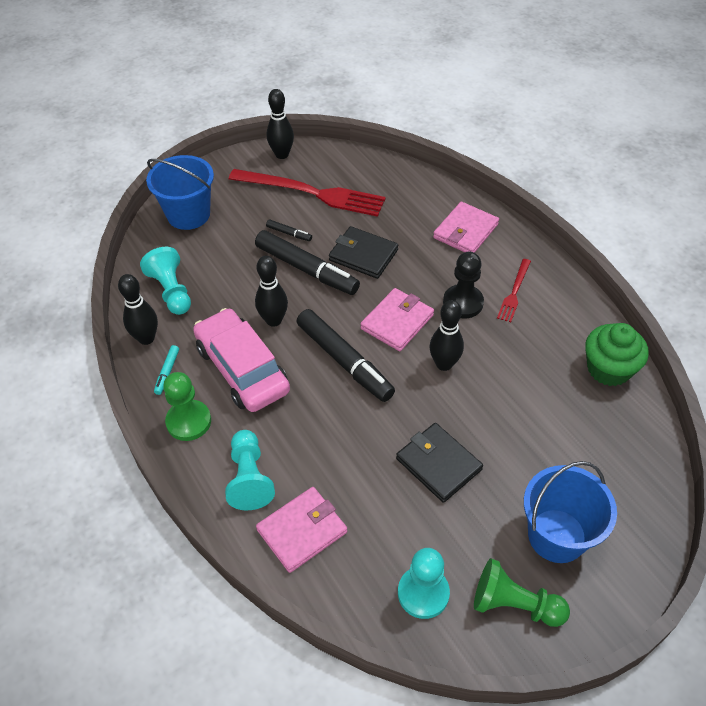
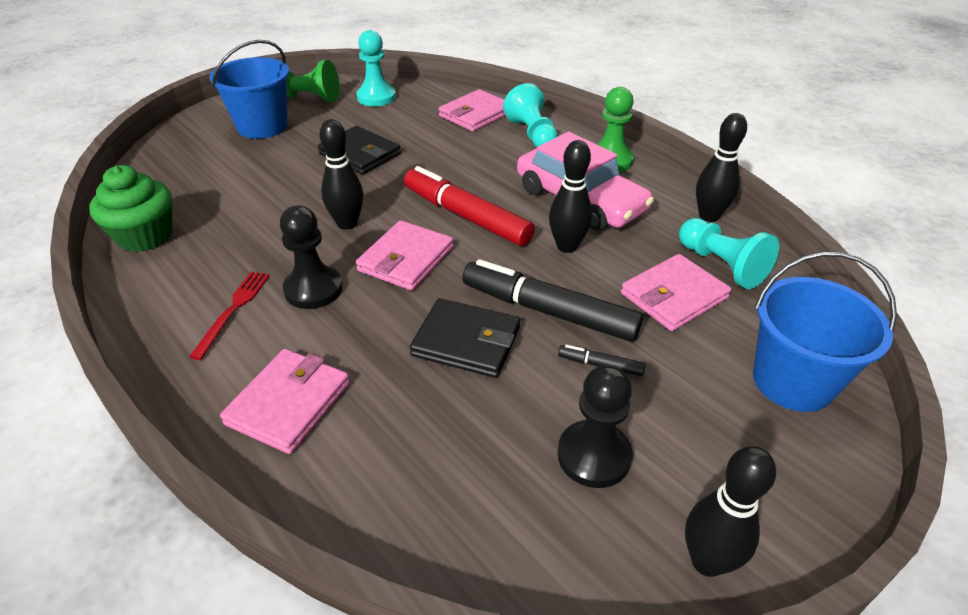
camera: 170 degrees right, 10 degrees down
turquoise marker [154,345,179,395] -> none
red fork [229,169,386,217] -> black pawn [557,365,633,488]
black marker [296,309,395,402] -> red marker [404,166,535,246]
none -> pink wallet [621,254,731,331]

